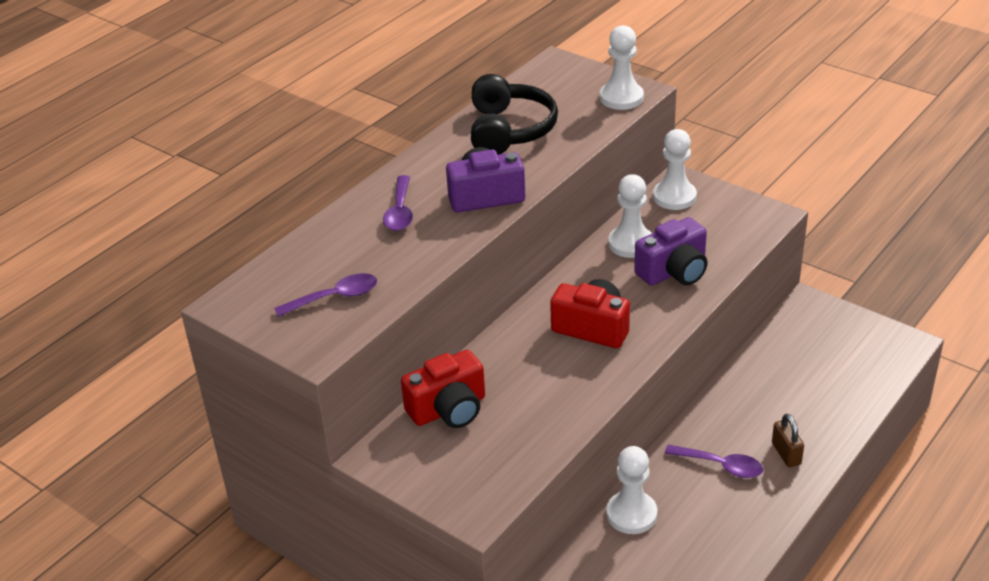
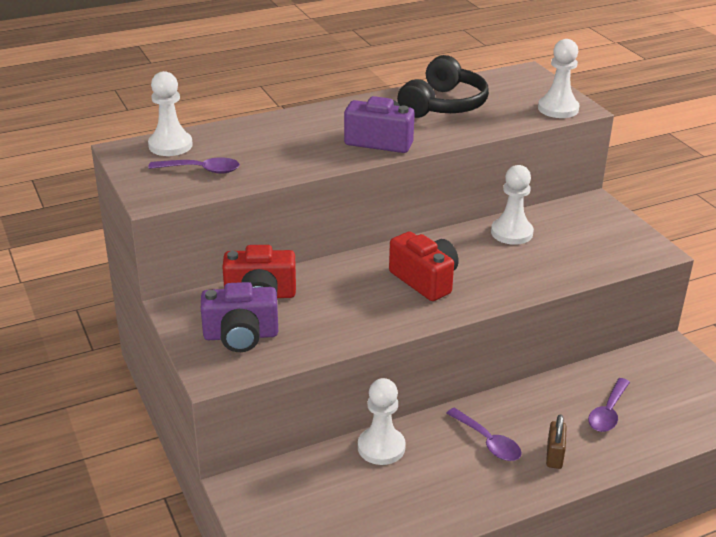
camera: 25 degrees right, 5 degrees down
purple spoon [383,175,413,231] -> purple spoon moved to [588,378,630,432]
purple camera [634,217,708,286] -> purple camera moved to [201,282,278,352]
white pawn [653,129,697,210] -> white pawn moved to [148,71,193,156]

